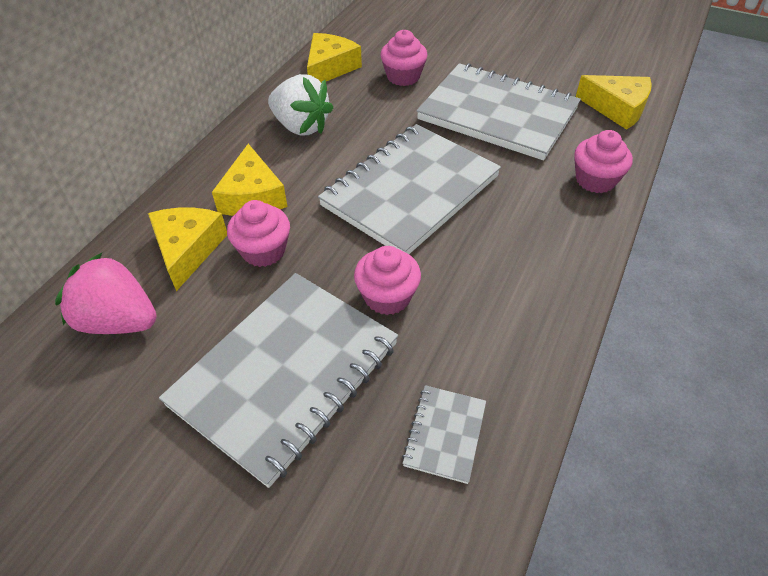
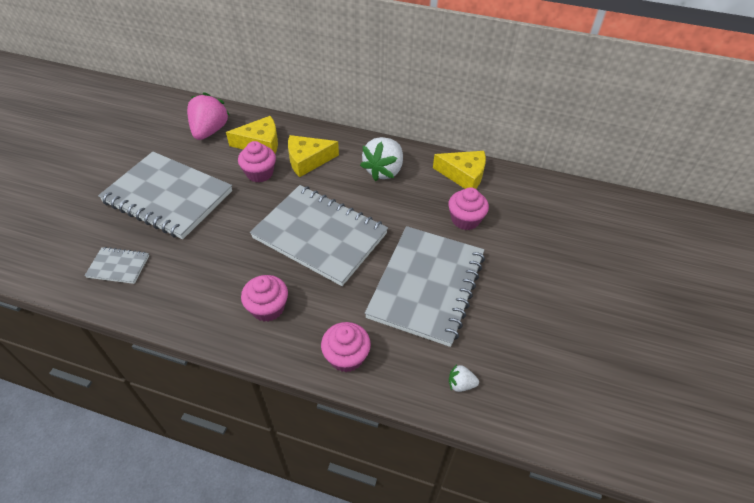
camera: 80 degrees right, 0 degrees up
pink cupcake [354,246,421,315] -> pink cupcake moved to [241,275,288,322]
yellow cheese [576,75,652,130] -> white strawberry [449,364,479,392]

